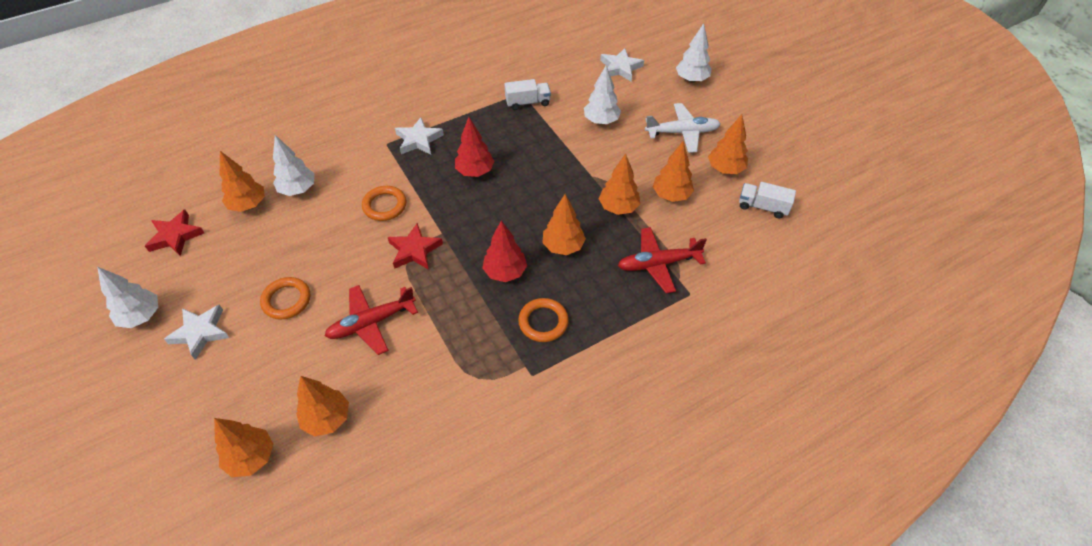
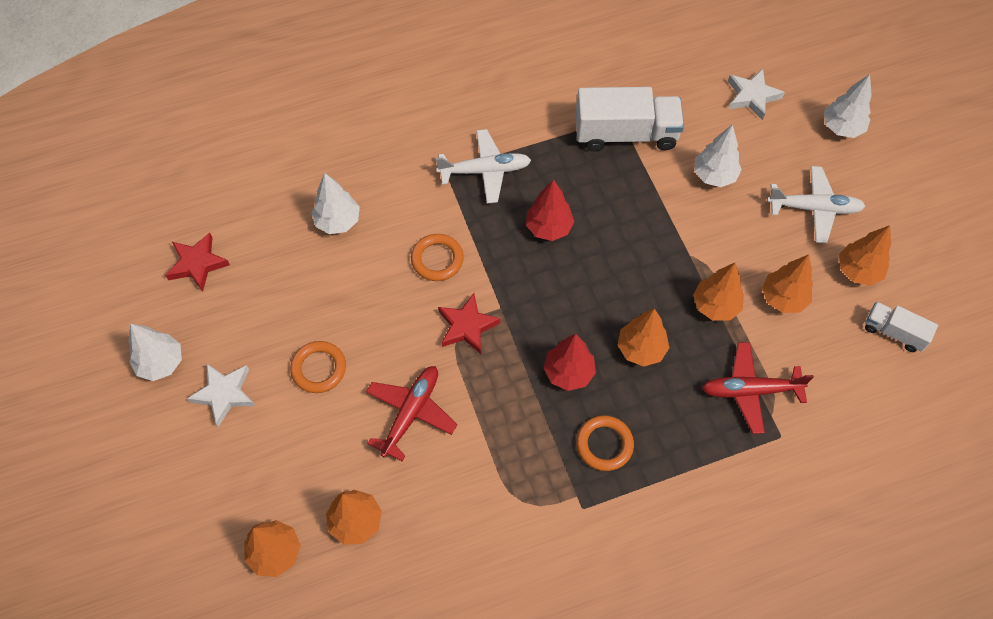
camera: 10 degrees right, 10 degrees up
orange tree [220,151,265,212] -> none
red plane [325,285,418,355] -> red plane turned 135 degrees clockwise [366,366,457,461]
white star [395,117,444,155] -> white plane [436,129,531,204]
white truck [504,79,551,110] -> white truck [575,87,684,151], size x1.85

